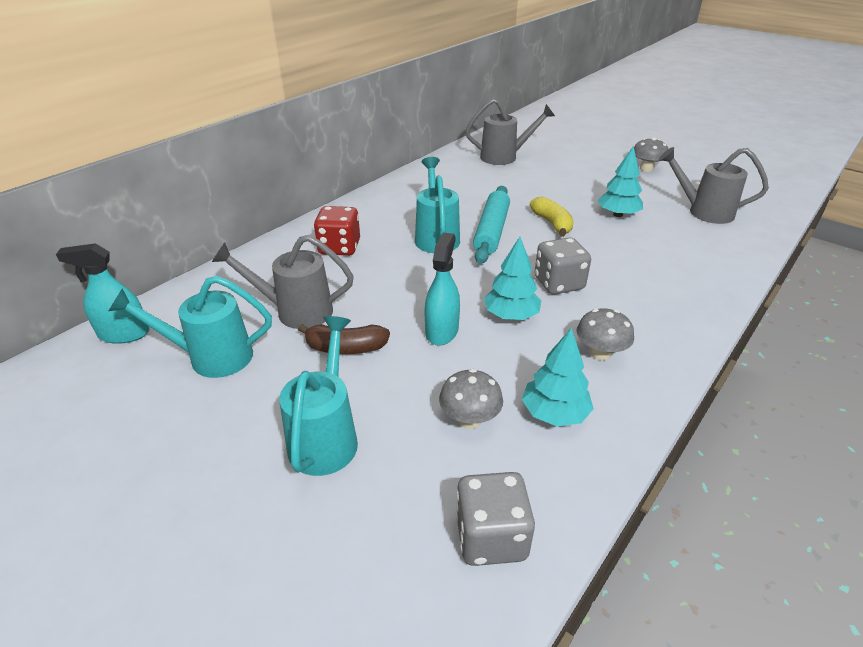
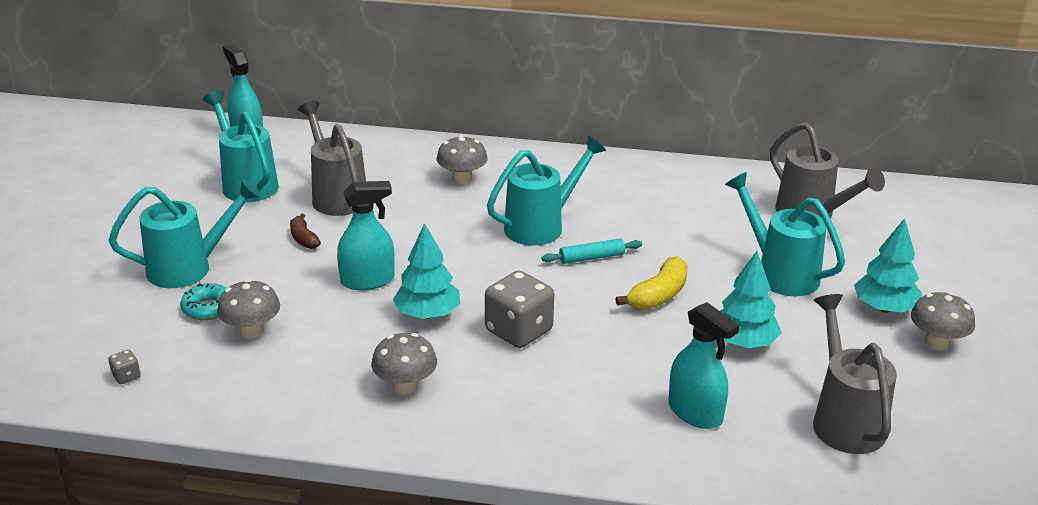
camera: 60 degrees right, 5 degrees down
brown banana [298,324,390,354] -> brown banana [290,214,321,249], size x0.63
red dice [314,206,360,256] -> grey mushroom [437,135,488,184]
grey dice [456,472,535,566] -> grey dice [108,350,141,384], size x0.42
turquoise rolling pin [473,186,510,264] -> turquoise rolling pin [542,238,642,264], size x0.52
turquoise tree [522,328,594,426] -> turquoise tree moved to [854,218,922,313]
none -> turquoise donut [180,283,227,320]
none -> turquoise spray bottle [669,302,740,429]
none -> turquoise watering can [725,172,845,296]

